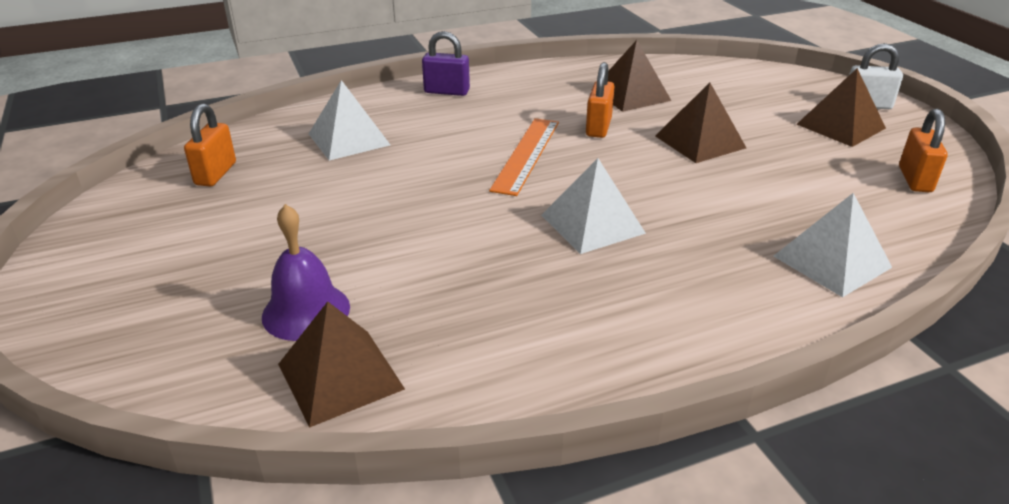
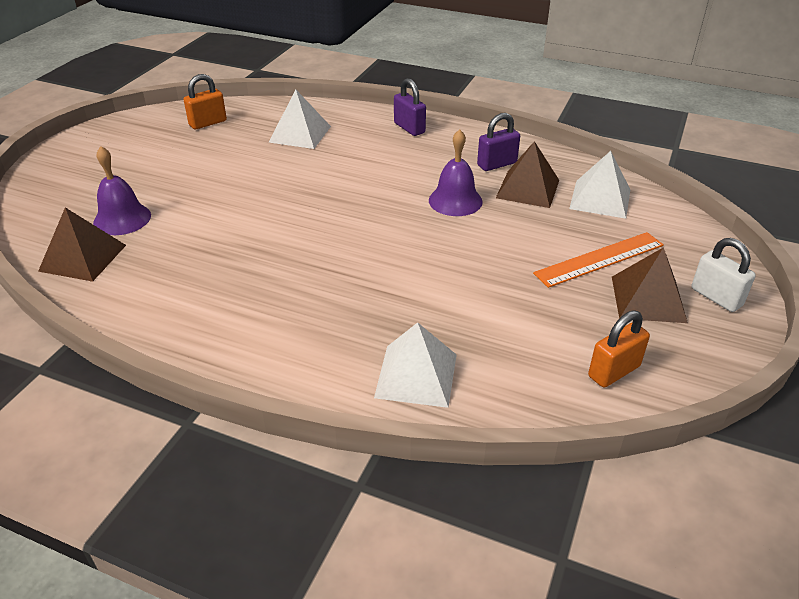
camera: 45 degrees right, 5 degrees up
orange ruler [489,118,559,196] -> orange ruler moved to [533,232,664,288]
white pyramid [541,158,646,254] -> white pyramid moved to [569,151,631,219]
orange padlock [586,62,615,138] -> purple bell [429,129,483,216]
brown pyramid [655,83,746,163] -> none
none -> purple padlock [477,113,520,171]

